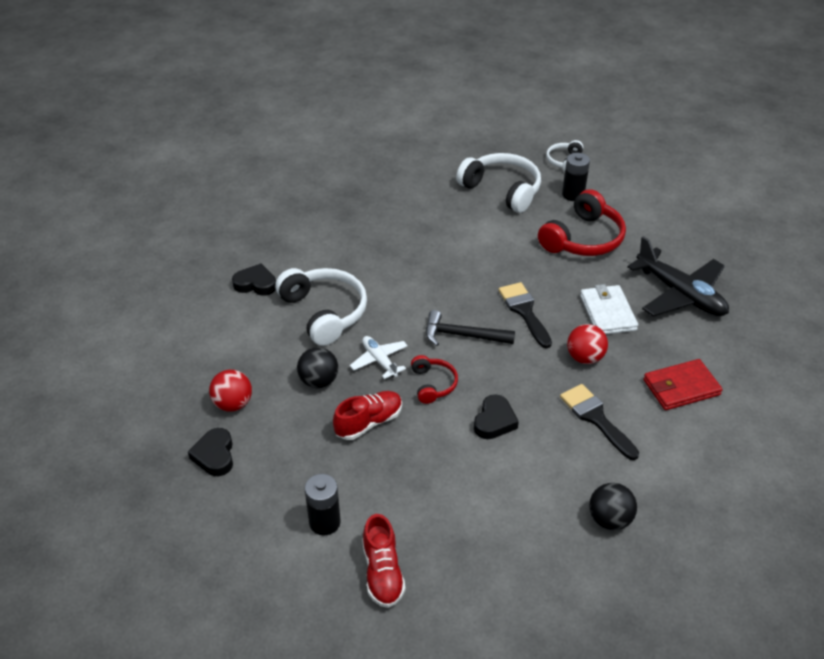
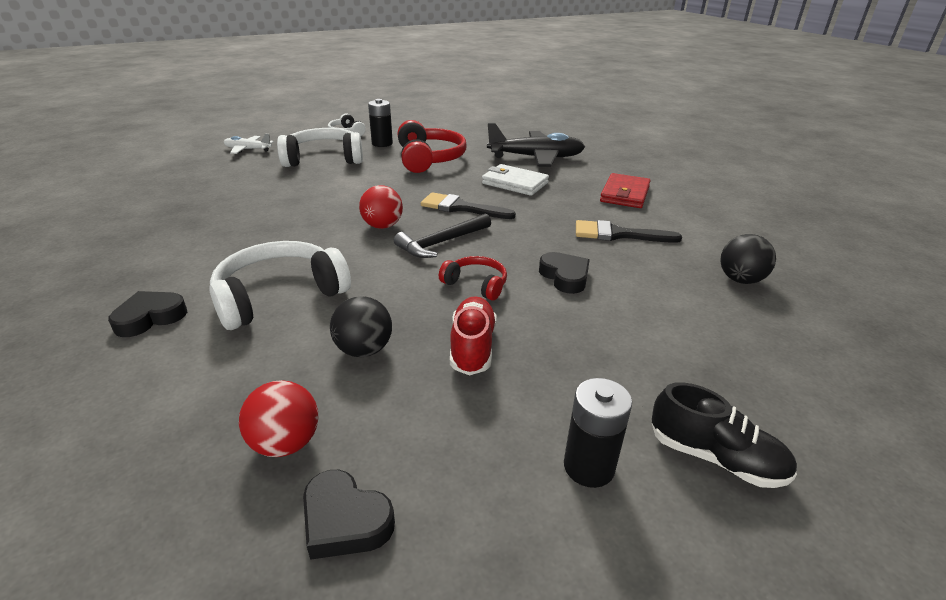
camera: 50 degrees left, 10 degrees down
white headphones [275,268,367,346] -> white headphones turned 45 degrees counterclockwise [209,241,351,330]
white plane [350,336,408,379] -> white plane moved to [224,134,274,154]
red shoe [362,514,406,608] -> black shoe [651,382,797,488]
red ball [567,324,608,364] -> red ball moved to [359,185,403,229]

